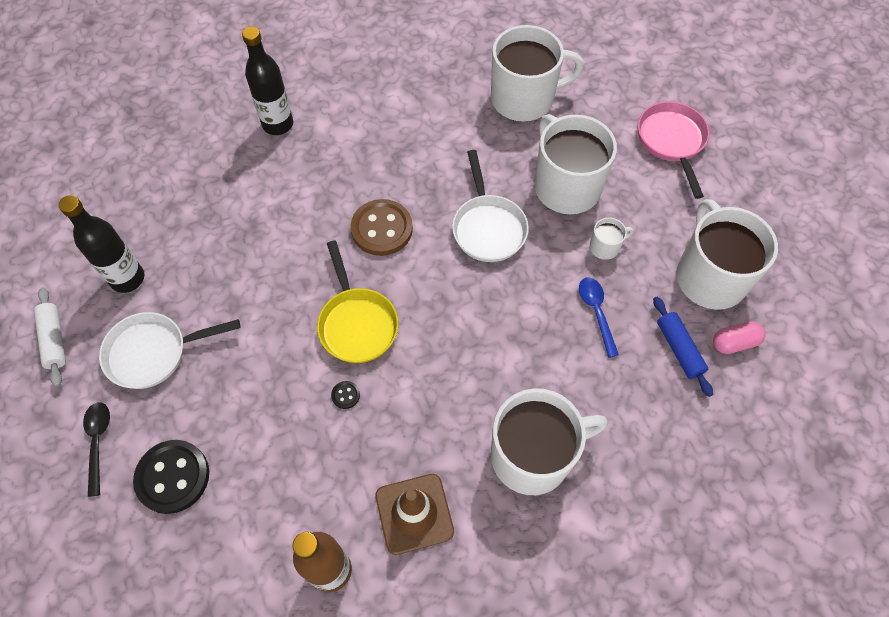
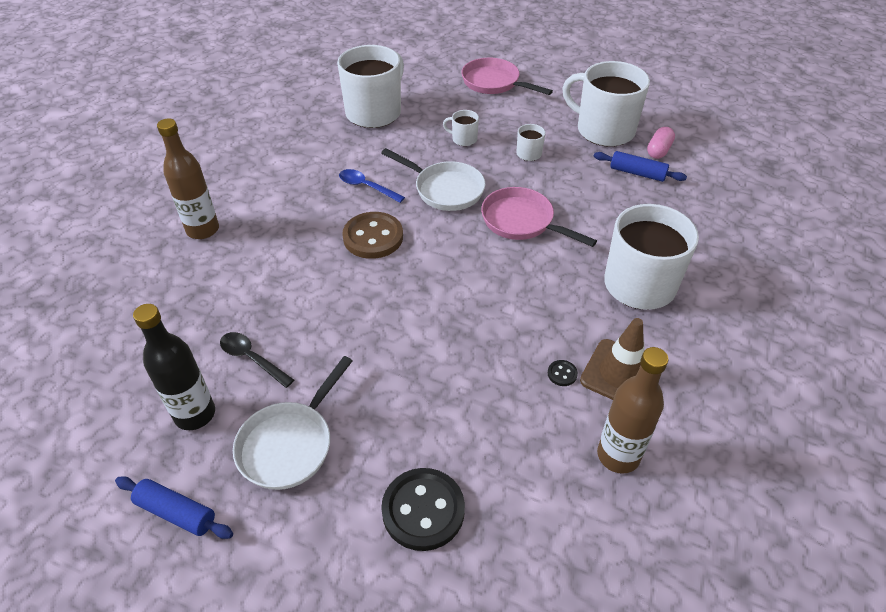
camera: 45 degrees left, 15 degrees down
white rolling pin [34,288,66,387] -> blue rolling pin [115,476,233,539]
black spoon [83,402,110,497] -> black spoon moved to [220,332,294,388]
black bottle [242,26,293,135] -> brown bottle [157,118,219,239]
yellow pan [317,240,399,363] -> none
black button [331,381,360,409] -> black button moved to [548,360,578,386]
white mug [535,114,617,214] -> white mug [443,110,479,146], size x0.43
blue spoon [579,278,619,358] -> blue spoon moved to [339,169,405,203]
none -> pink pan [481,187,597,247]

